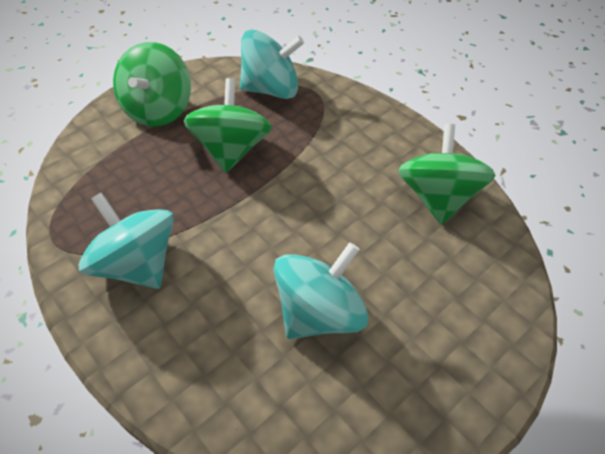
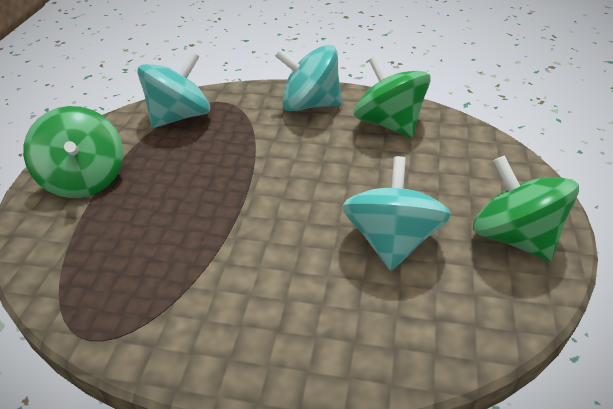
camera: 35 degrees left, 10 degrees down
turquoise spinning top [78,192,174,289] -> turquoise spinning top moved to [275,45,342,111]
green spinning top [184,78,272,173] -> green spinning top moved to [473,155,579,261]

